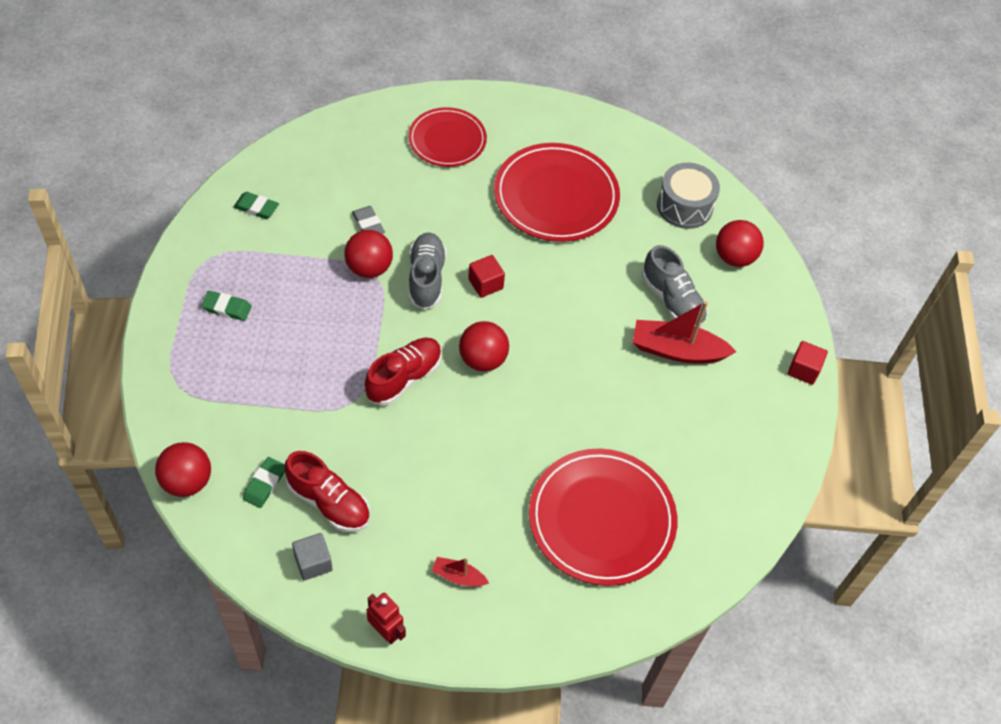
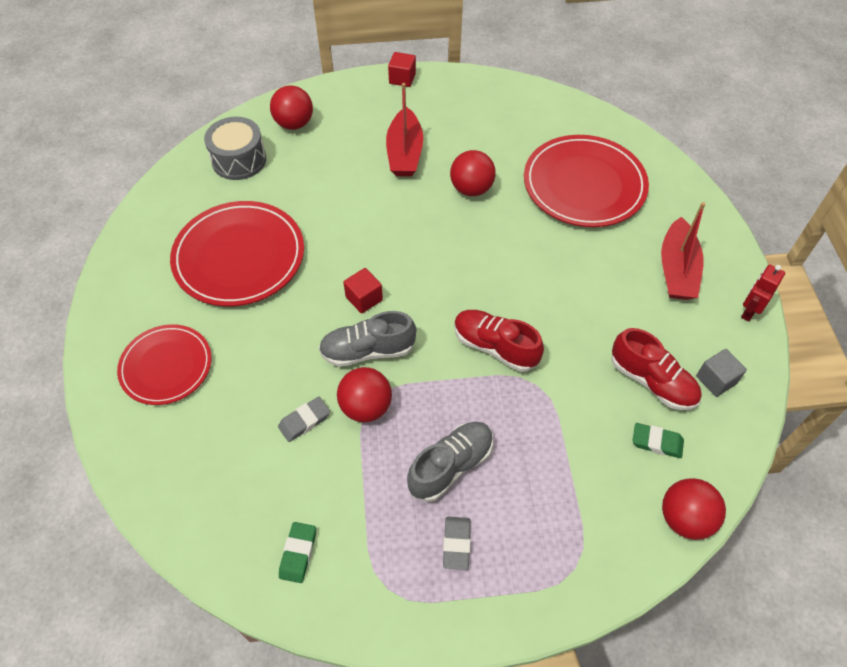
camera: 95 degrees left, 0 degrees up
green eraser [201,291,252,321] -> grey eraser [443,517,471,570]
red shoe [285,451,370,532] -> red shoe turned 105 degrees clockwise [611,328,702,410]
red boat [431,557,489,587] -> red boat [661,202,705,300], size x1.98
red ball [459,321,509,371] -> red ball moved to [450,150,496,196]
grey shoe [642,245,708,328] -> grey shoe moved to [407,422,493,502]

